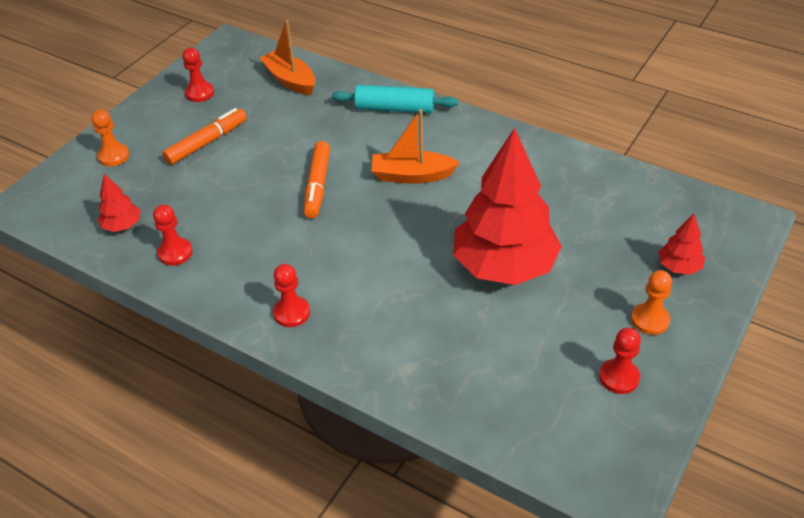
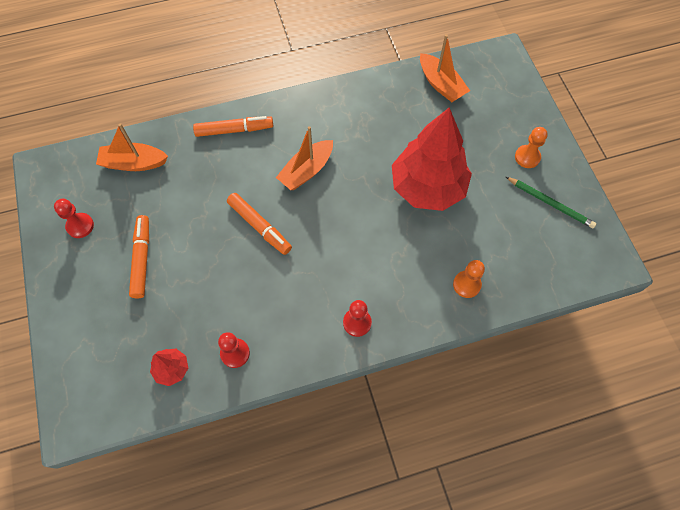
camera: 50 degrees left, 20 degrees up
orange pawn [91,110,129,166] -> orange pawn moved to [453,260,485,298]
turquoise rolling pin [332,85,458,113] -> orange marker [193,116,273,137]
red pawn [599,328,641,394] -> green pencil [506,177,596,228]
red tree [659,214,705,275] -> none
none -> orange boat [420,34,470,102]

